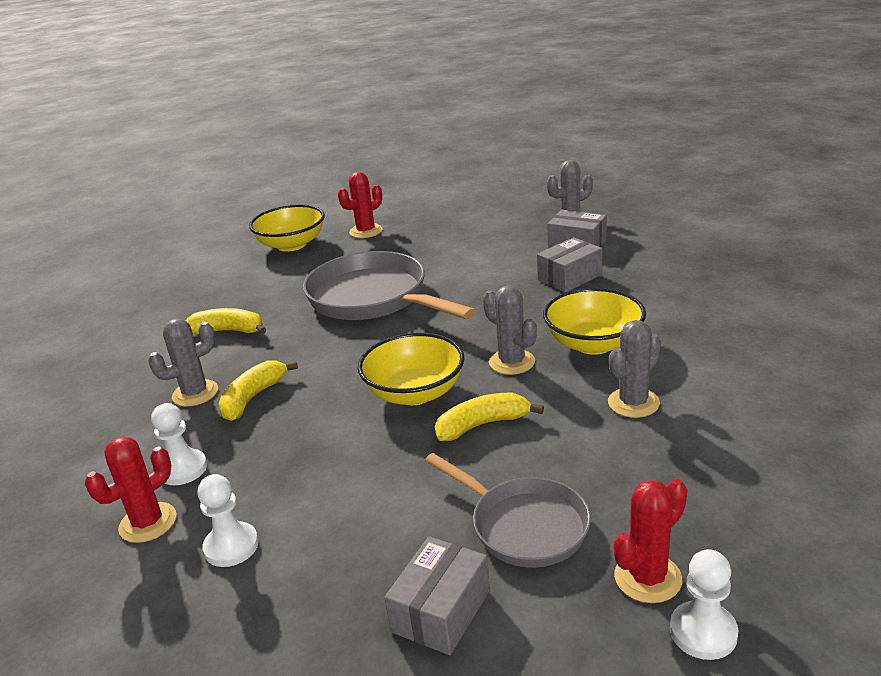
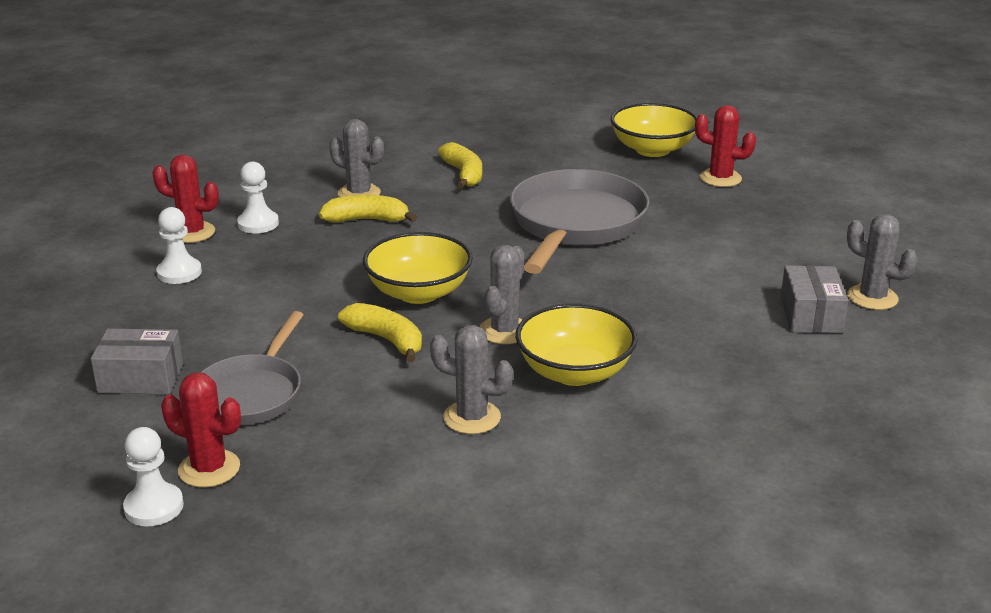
camera: 60 degrees right, 0 degrees up
grey box [537,237,602,292] -> none

